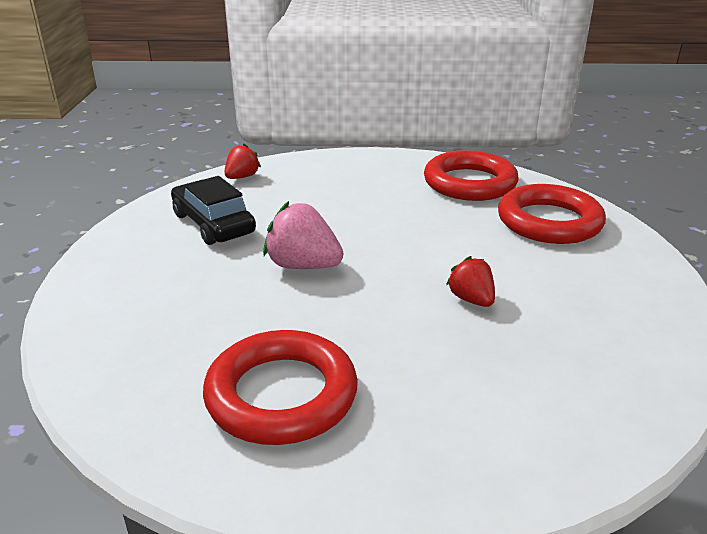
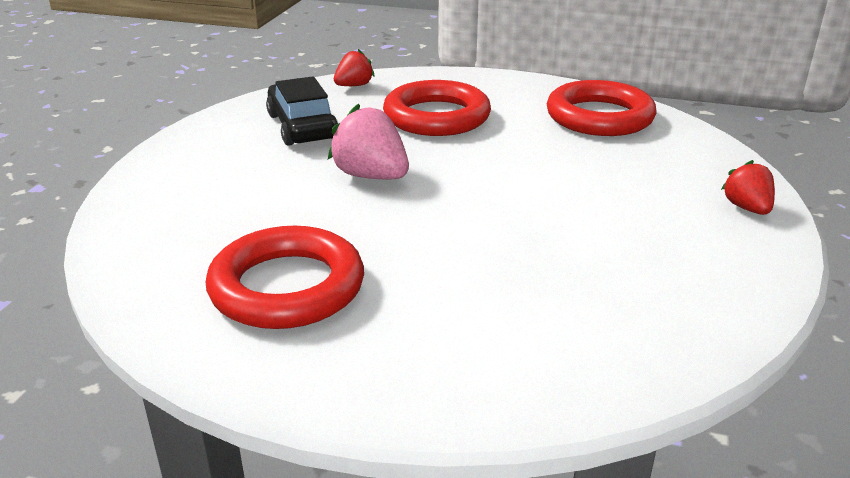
camera: 15 degrees right, 0 degrees up
red strawberry [446,256,495,307] -> red strawberry moved to [721,160,775,215]
red ring [498,184,606,244] -> red ring moved to [383,80,491,136]

